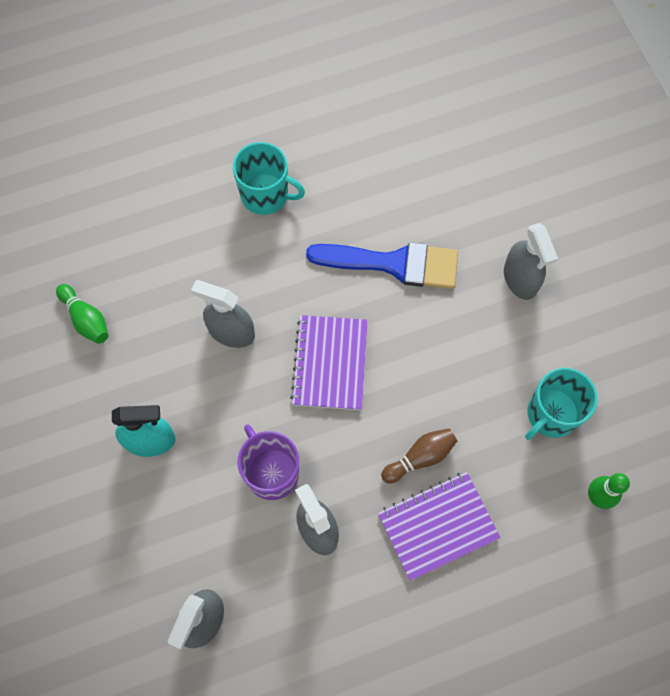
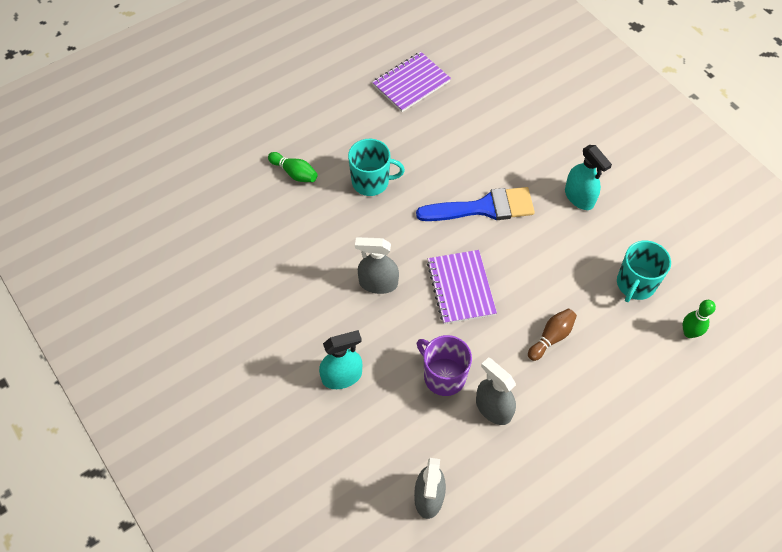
camera: 15 degrees left, 10 degrees down
green bowling pin [56,284,108,344] -> green bowling pin moved to [268,152,317,182]
purple notebook [378,472,501,581] -> purple notebook moved to [372,52,451,112]
grey spray bottle [504,223,558,300] -> turquoise spray bottle [565,145,612,210]

